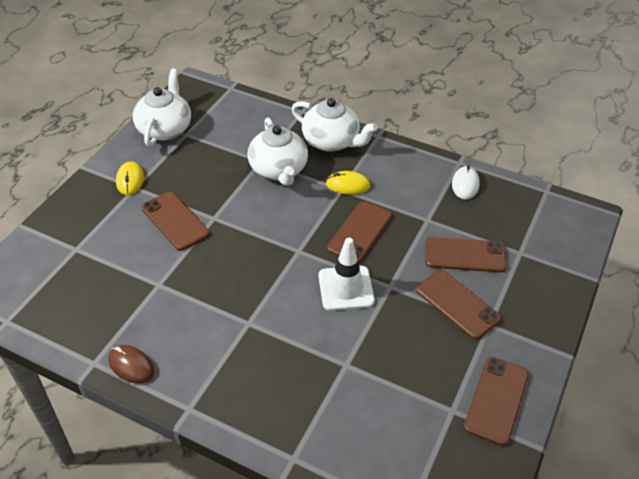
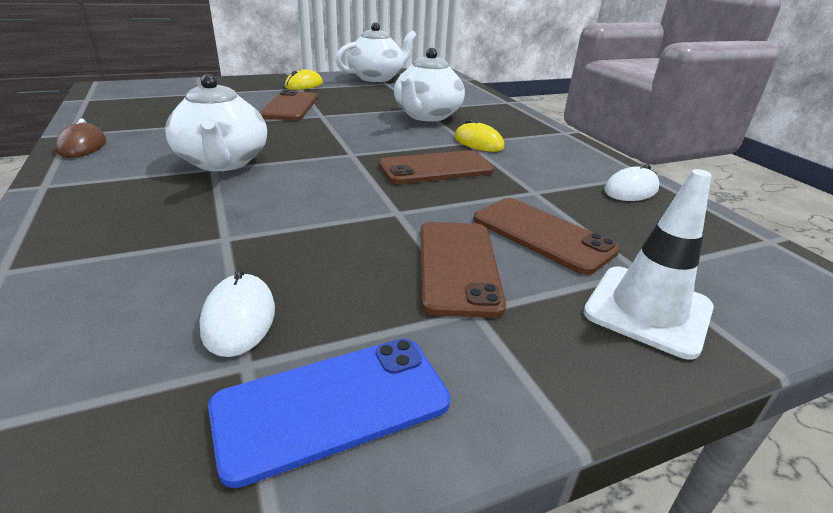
camera: 40 degrees right, 15 degrees down
white teapot [291,98,378,152] -> white teapot moved to [165,74,267,171]
white traffic cone [318,238,375,311] -> white traffic cone moved to [583,169,714,360]
brown phone [464,357,529,446] -> blue phone [208,338,450,488]
none -> white mouse [199,269,275,357]

